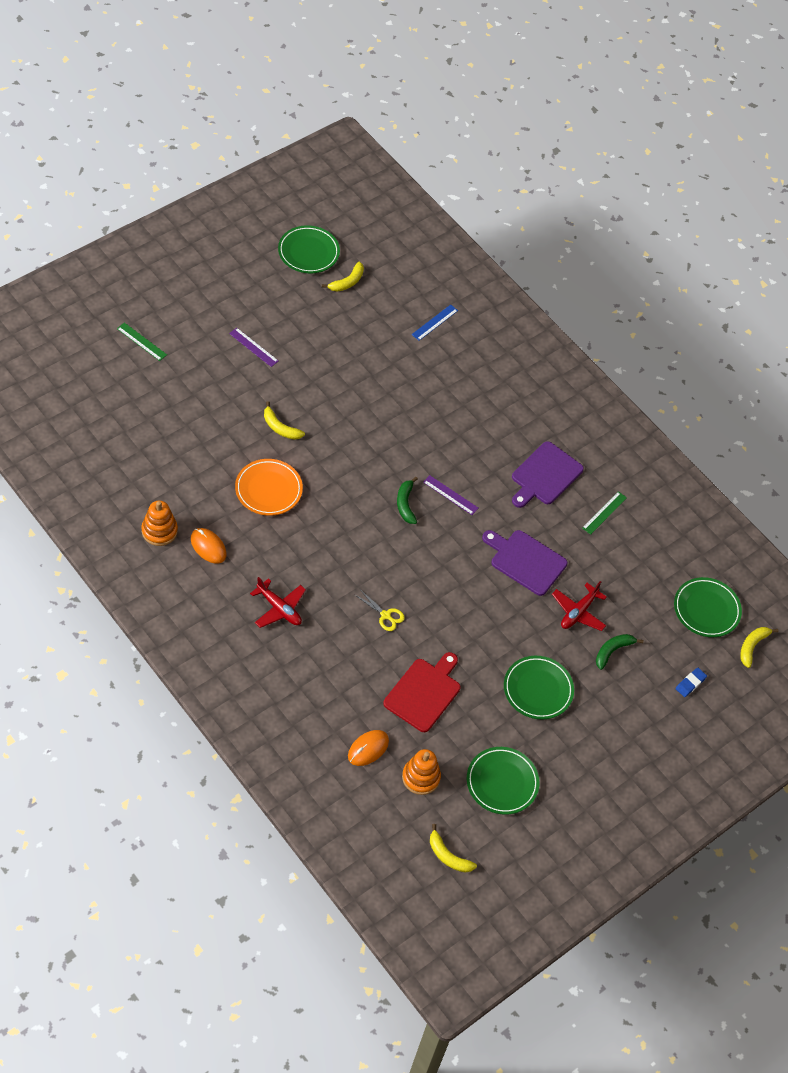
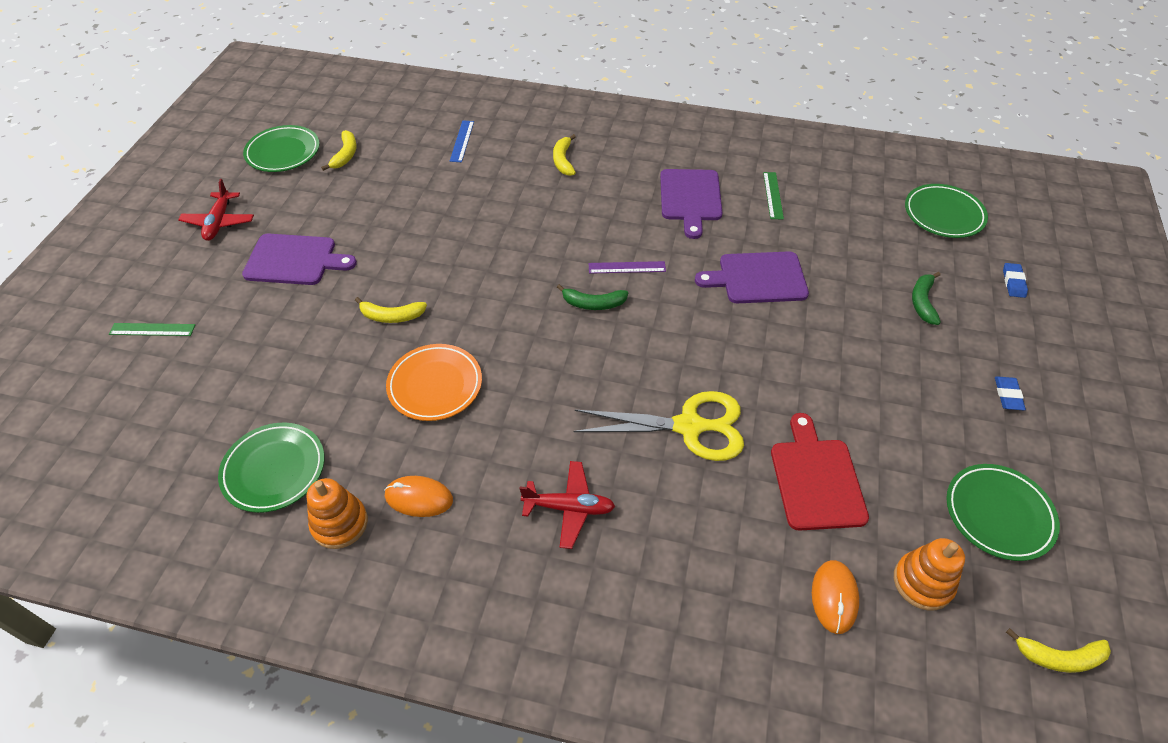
camera: 30 degrees left, 5 degrees down
purple ruler [229,328,278,367] -> purple cutting board [242,233,357,285]
yellow scissors [355,591,405,631] -> yellow scissors [574,391,744,461], size x2.15
green banana [397,477,418,524] -> green banana turned 45 degrees counterclockwise [557,284,628,310]
green plate [504,656,574,719] -> green plate moved to [218,423,324,513]
red plane [552,581,607,631] -> red plane moved to [178,179,254,241]
yellow banana [740,627,778,668] -> yellow banana moved to [553,134,576,176]
none -> blue eraser [995,376,1026,410]

